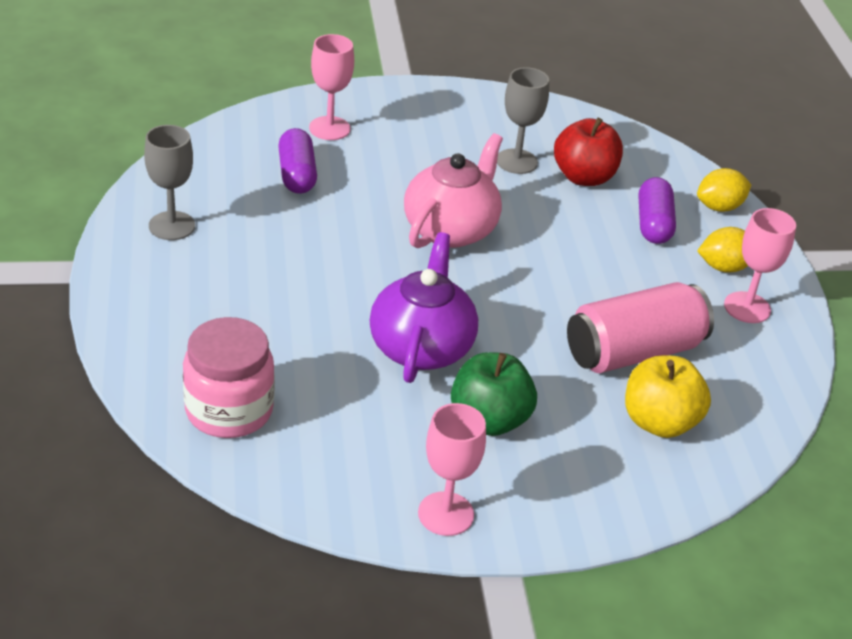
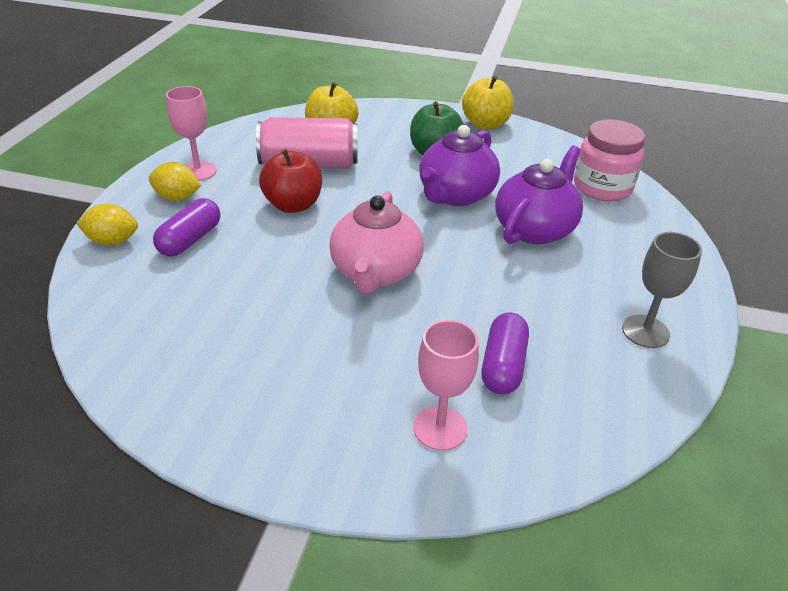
camera: 155 degrees left, 0 degrees up
pink teapot [404,133,503,248] -> pink teapot turned 45 degrees counterclockwise [329,191,424,294]
pink goblet [418,403,486,536] -> yellow apple [462,76,514,130]
grey goblet [497,67,549,174] -> none
red apple [554,118,623,186] -> red apple moved to [259,149,322,213]
none -> purple teapot [495,146,583,244]

